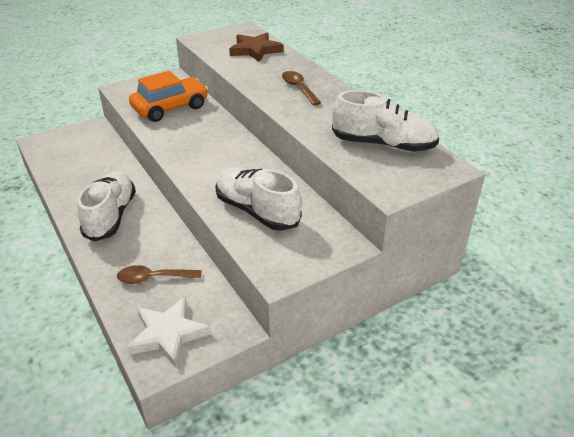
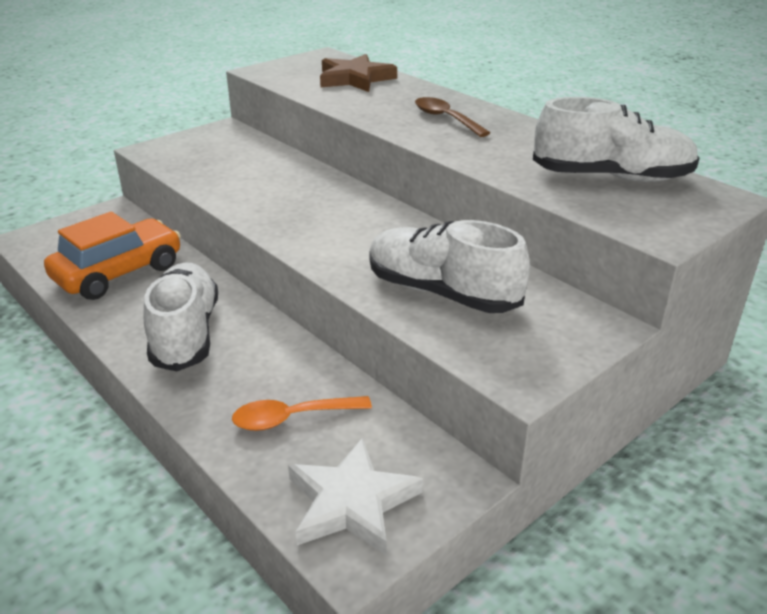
camera: 10 degrees left, 5 degrees down
brown spoon [117,265,202,284] -> orange spoon [232,396,372,431]
orange car [129,71,208,122] -> orange car moved to [44,212,181,300]

